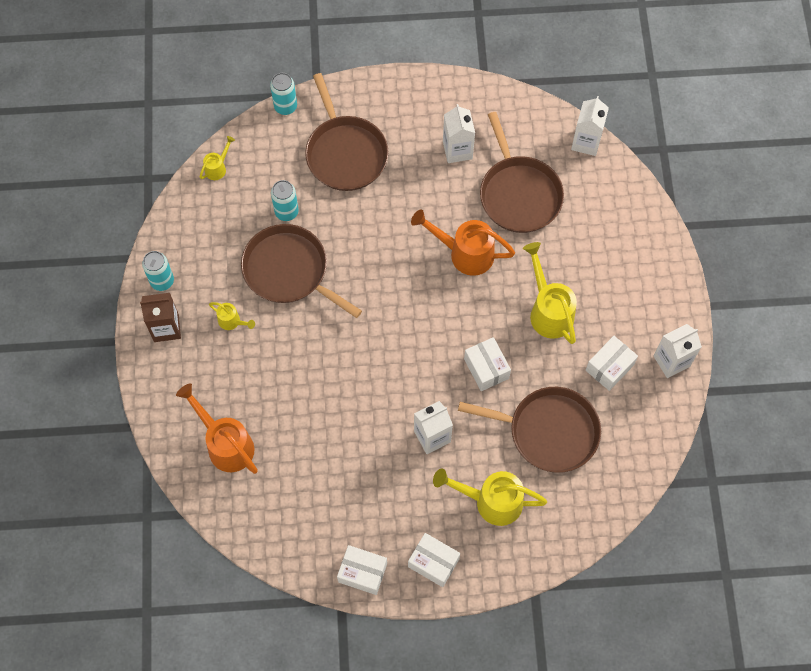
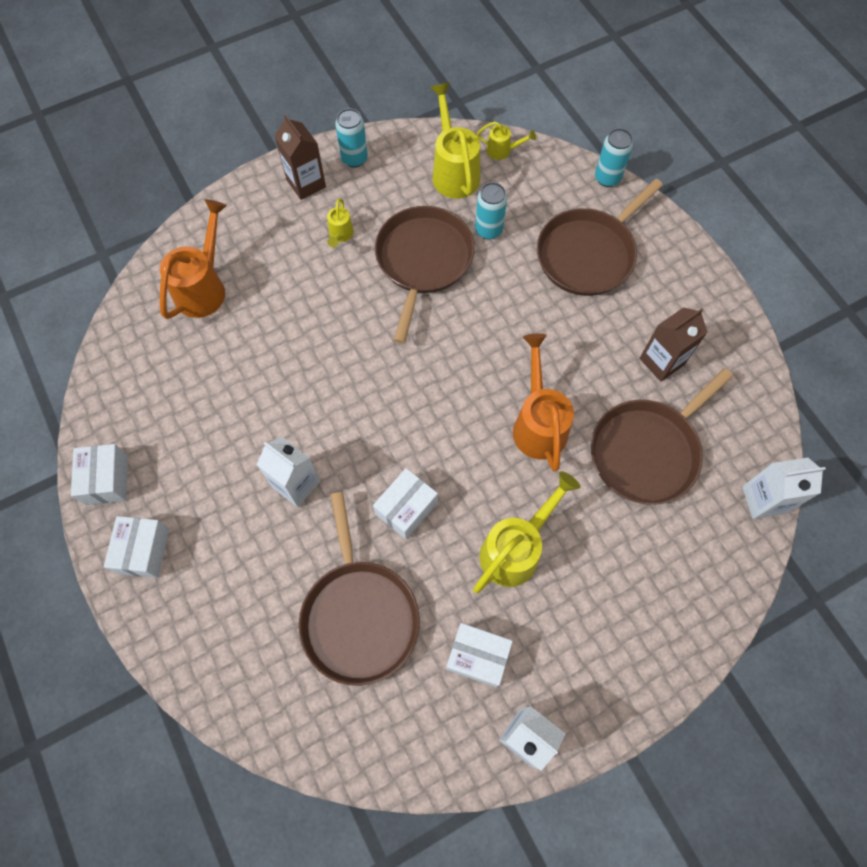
camera: 65 degrees right, 0 degrees up
yellow watering can [433,468,547,526] -> yellow watering can moved to [430,83,480,199]
white carton [443,104,475,163] -> brown carton [639,307,708,382]

